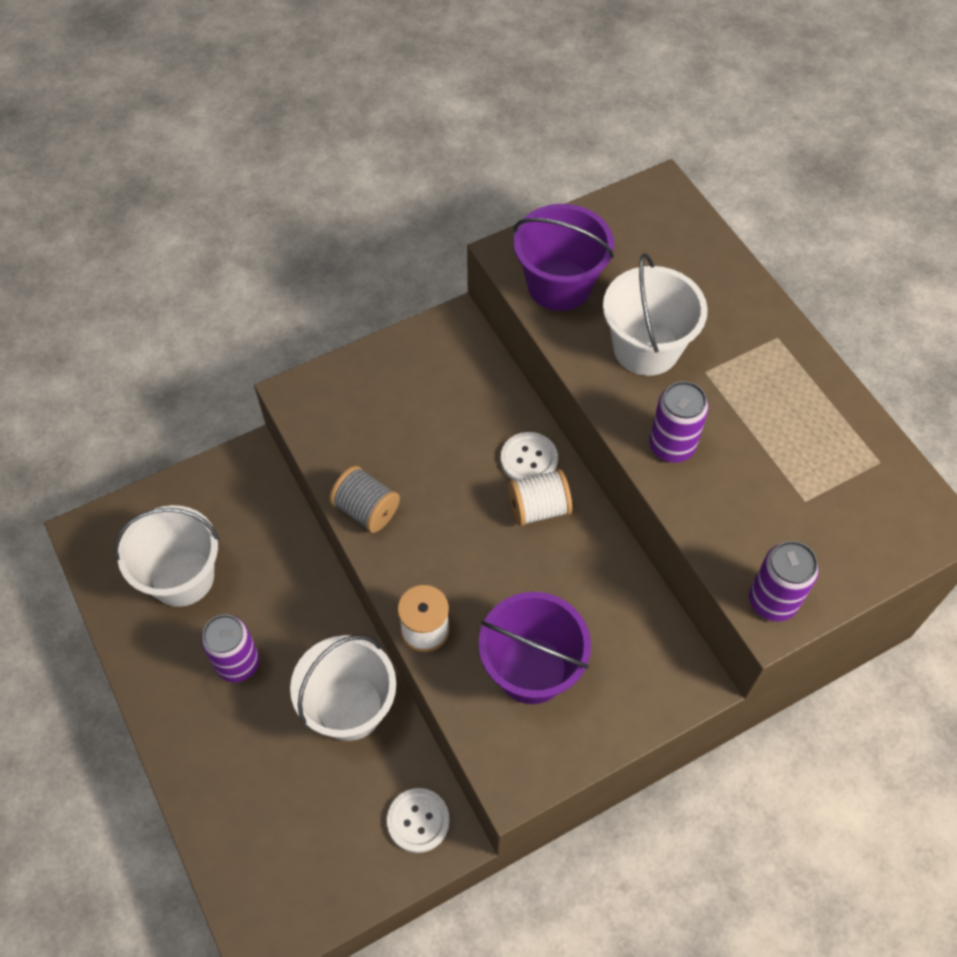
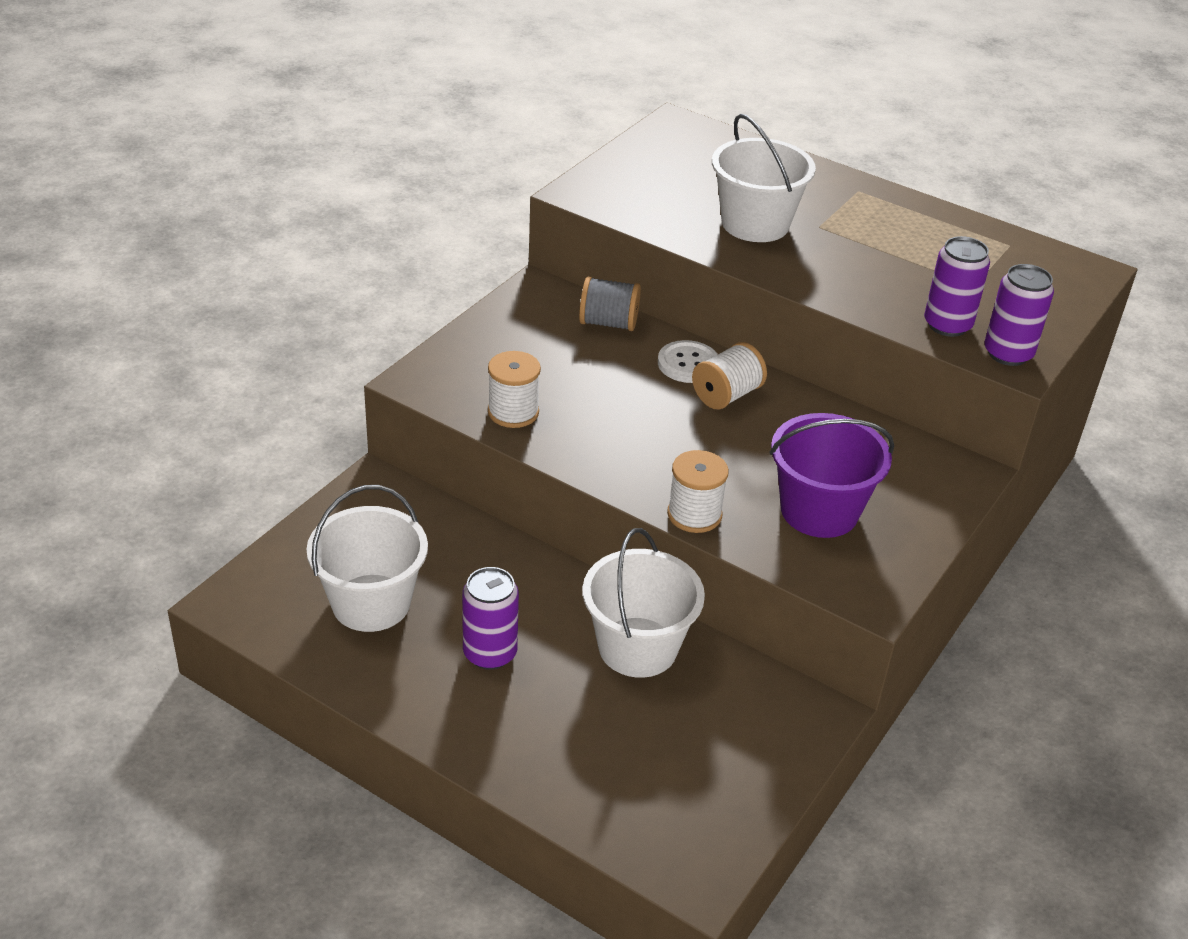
camera: 30 degrees left, 20 degrees down
grey spool [329,465,400,533] -> grey spool moved to [579,276,641,331]
white button [387,788,450,853] -> none
purple bucket [513,204,614,311] -> none
purple can [649,381,709,463] -> purple can moved to [924,236,990,337]
none -> white spool [488,351,541,428]

